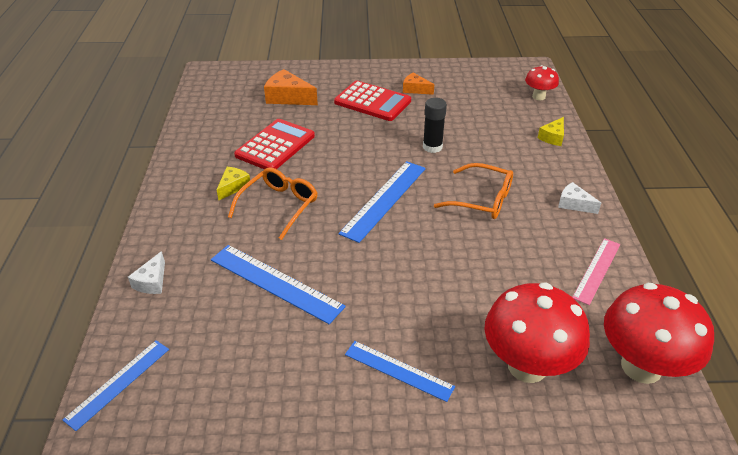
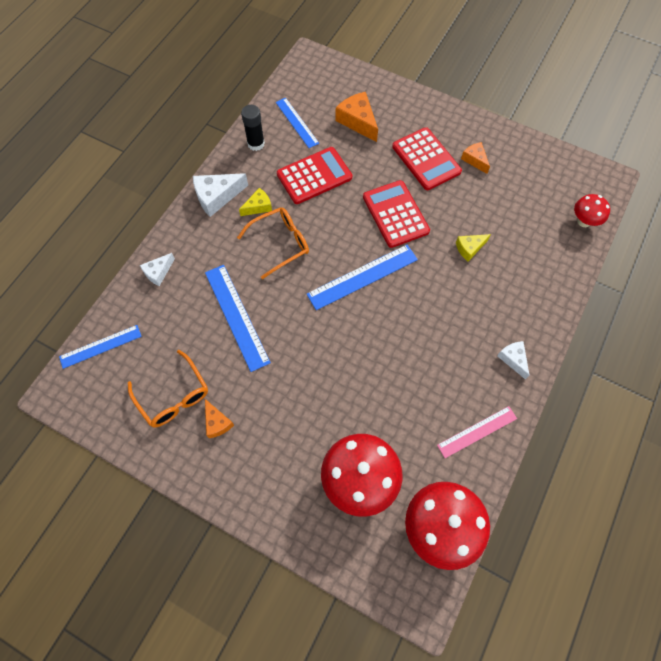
camera: 30 degrees right, 25 degrees up
blue ruler [345,341,455,402] -> blue ruler moved to [276,98,319,148]
black glue stick [423,98,447,153] -> black glue stick moved to [241,105,265,151]
orange glasses [434,163,513,219] -> orange glasses moved to [128,350,208,427]
yellow cheese [538,117,564,146] -> yellow cheese moved to [456,234,491,262]
none -> white cheese [193,173,248,217]
none -> orange cheese [205,399,234,438]
none -> red calculator [363,180,430,248]

